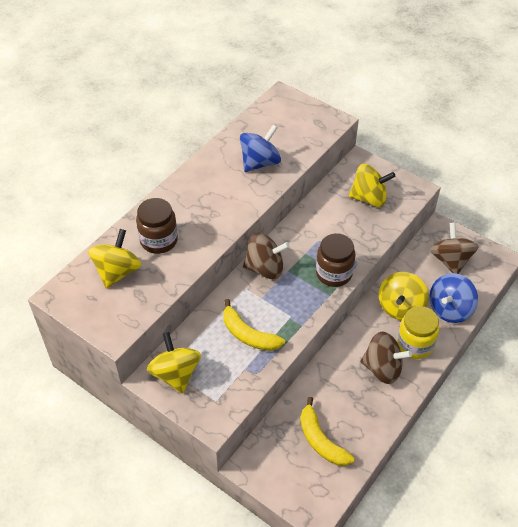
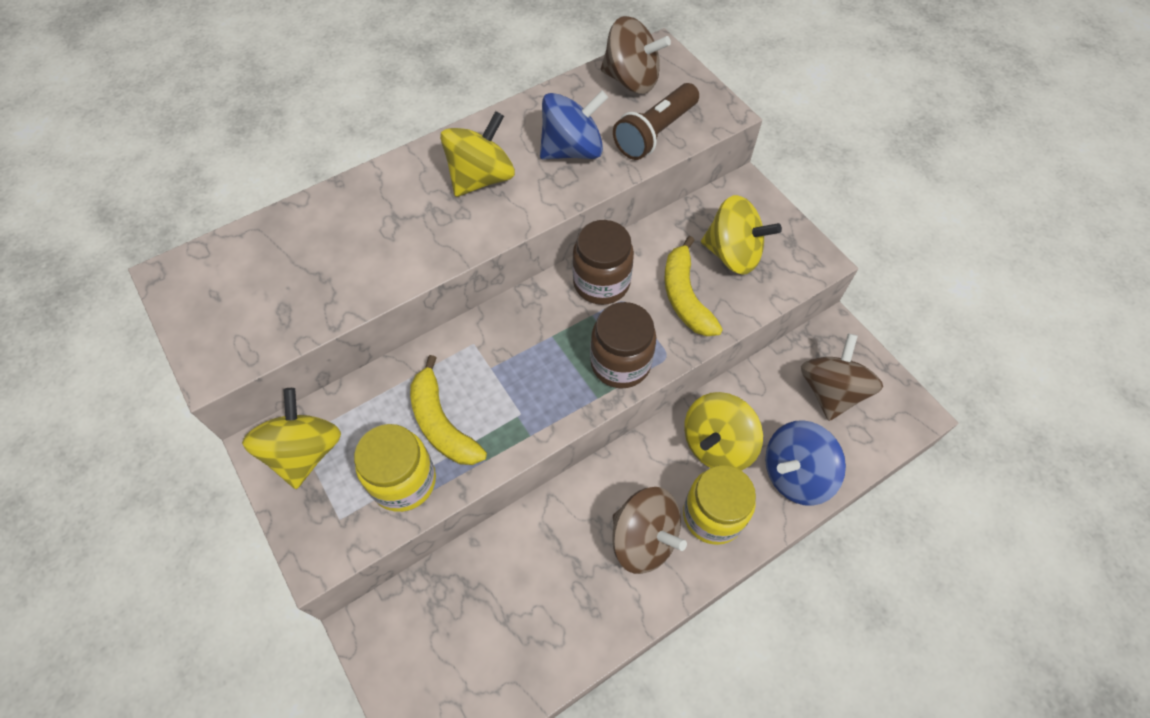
camera: 20 degrees right, 10 degrees up
yellow spinning top [88,229,141,289] -> yellow spinning top moved to [440,111,515,197]
brown jar [136,198,178,254] -> brown jar moved to [572,220,634,305]
brown spinning top [243,232,290,279] -> brown spinning top moved to [601,16,671,94]
yellow banana [301,397,355,466] -> yellow banana moved to [664,236,723,336]
none -> yellow jar [354,424,436,512]
none -> brown flashlight [613,83,699,160]

